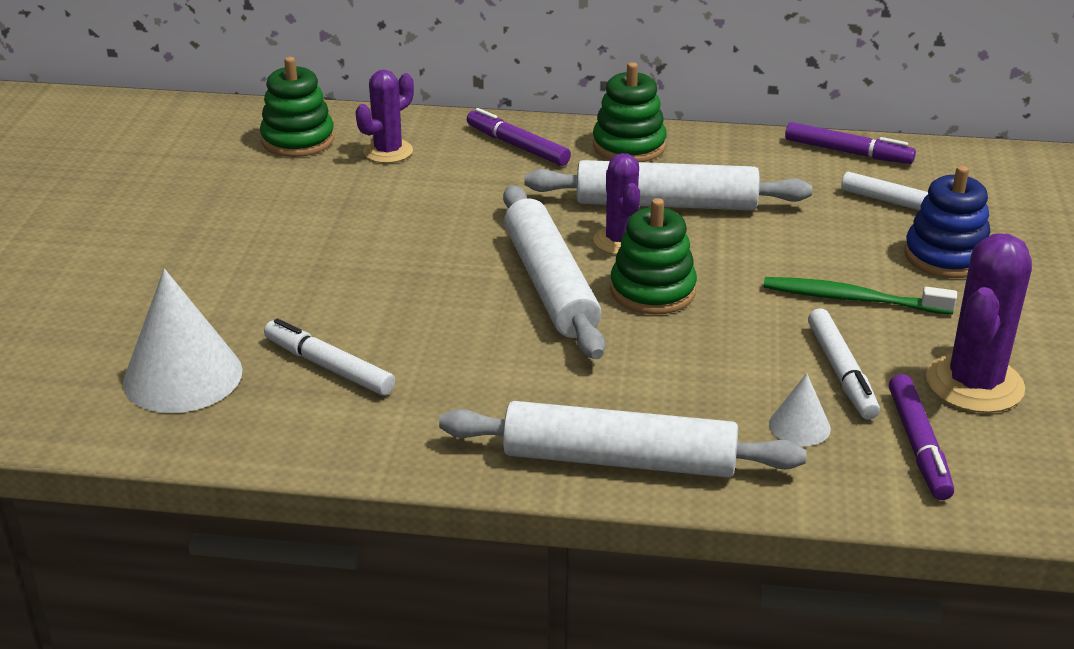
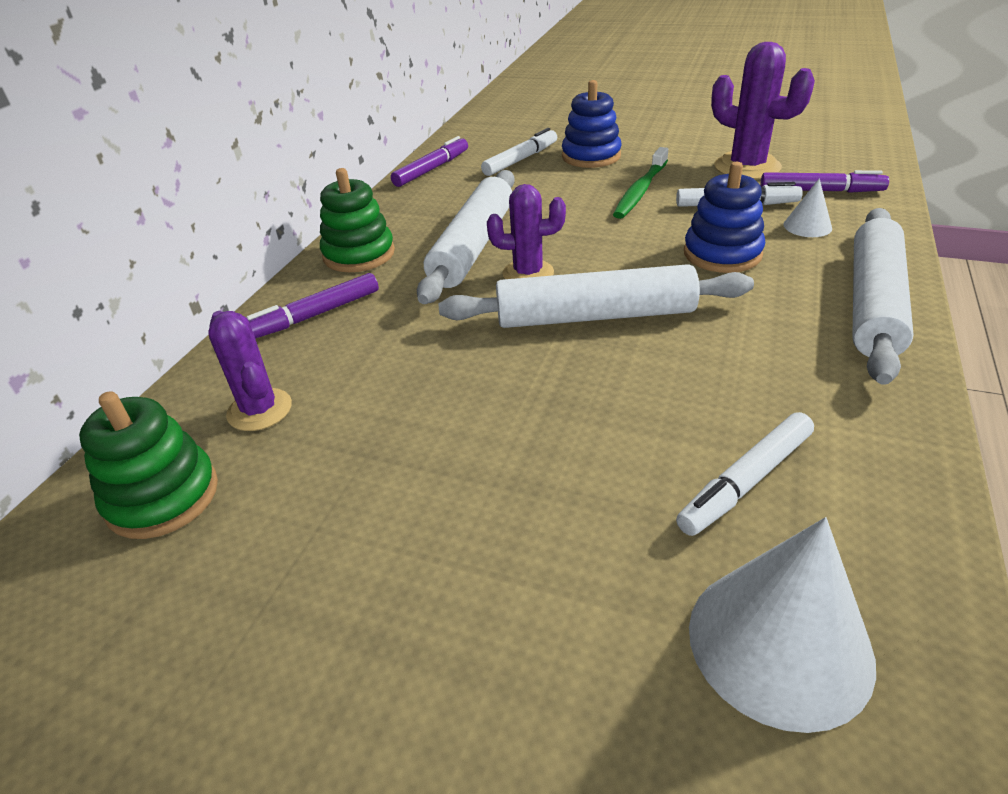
camera: 75 degrees left, 5 degrees up
green stacking toy [610,198,697,315] -> none
none -> blue stacking toy [684,162,765,273]

